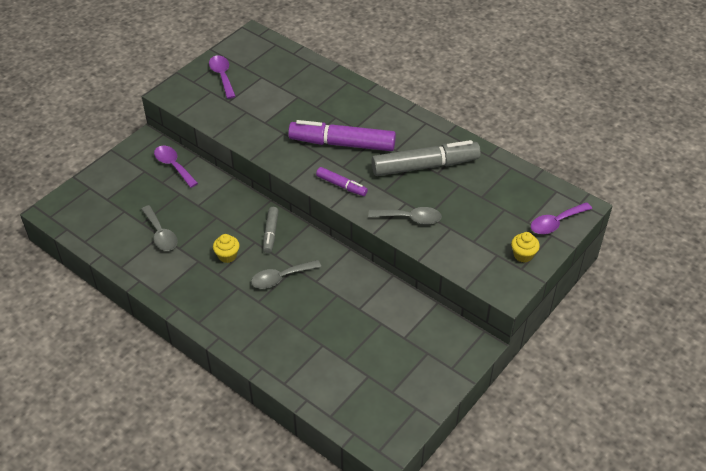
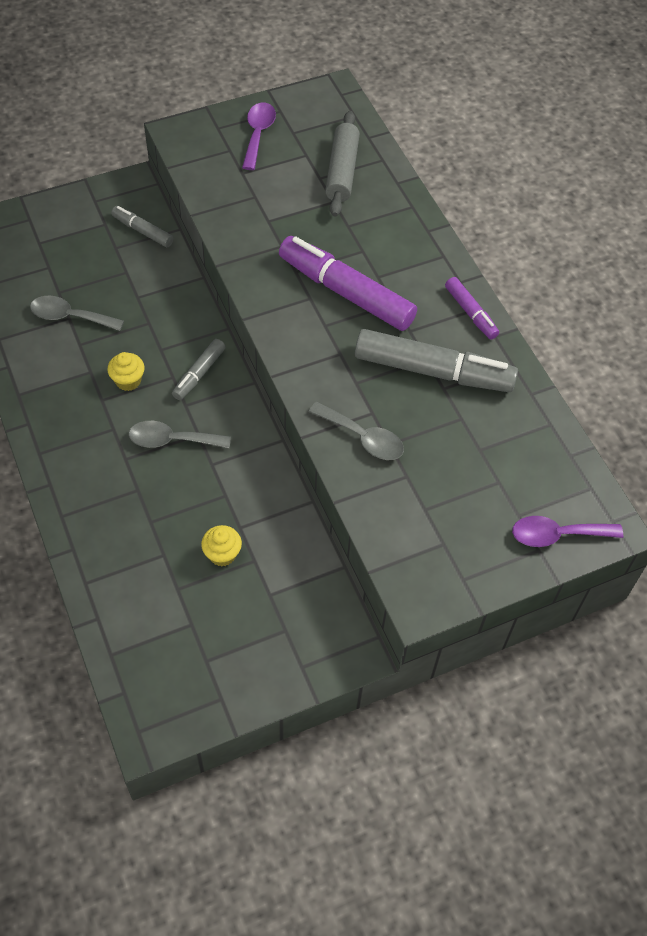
camera: 25 degrees right, 10 degrees up
grey spoon [141,205,178,251] -> grey spoon turned 105 degrees clockwise [30,296,124,331]
purple spoon [154,146,198,188] -> grey marker [111,206,174,247]
purple marker [316,167,368,196] -> purple marker moved to [445,277,499,340]
yellow cupcake [511,232,540,263] -> yellow cupcake moved to [201,525,242,567]
none -> grey rolling pin [325,111,360,216]

